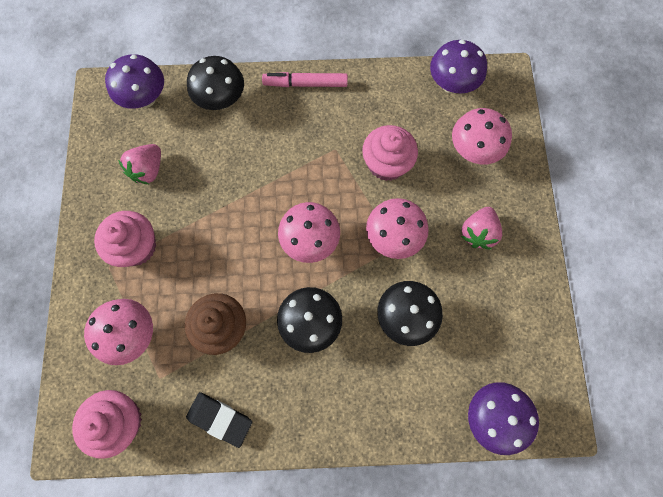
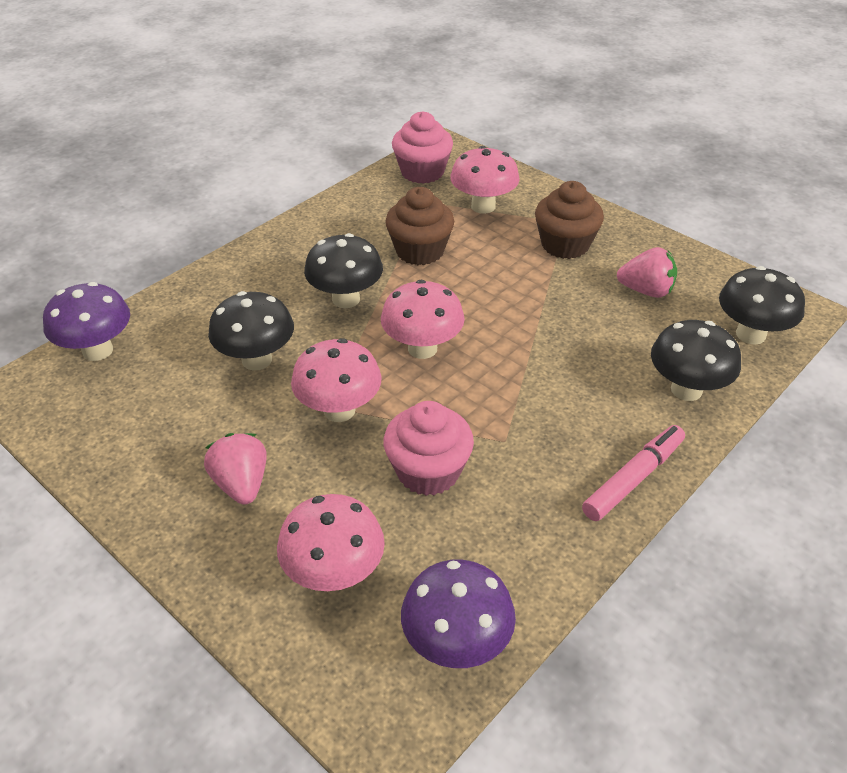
camera: 135 degrees right, 30 degrees down
pink cupcake [94,211,156,267] -> brown cupcake [535,181,604,259]
purple mushroom [105,54,164,109] -> black mushroom [719,266,805,345]
pink strawberry [118,144,161,185] -> pink strawberry turned 120 degrees clockwise [617,247,677,298]
black eraser [186,392,252,448] -> none

